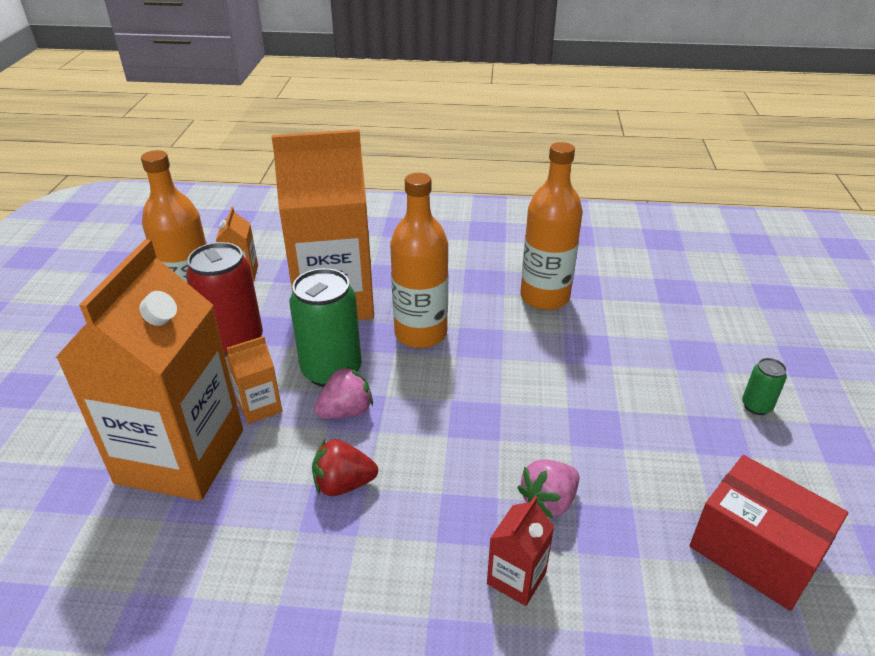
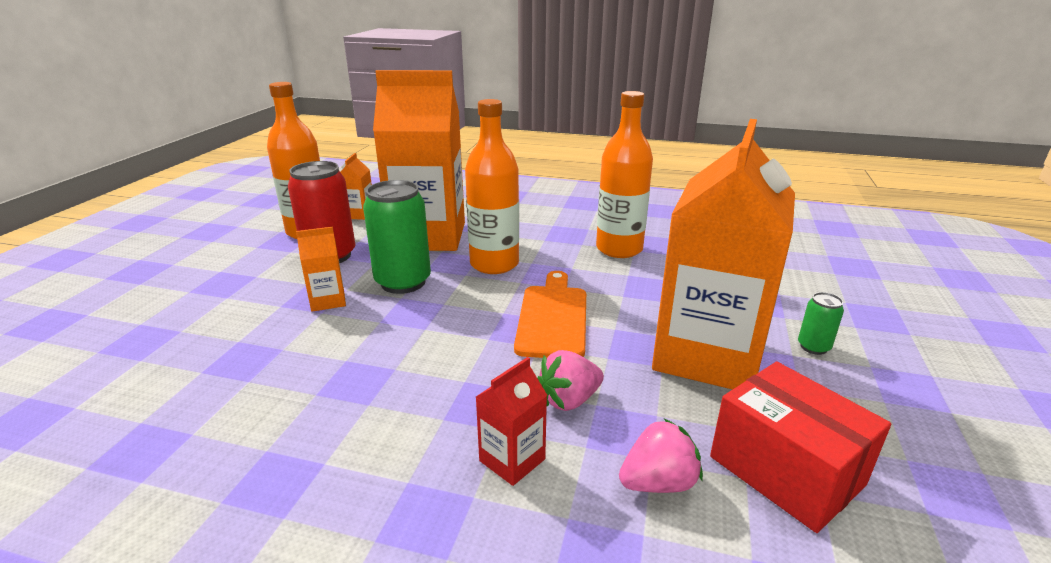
camera: 10 degrees right, 10 degrees down
orange carton [56,239,243,501] -> orange carton moved to [652,119,795,390]
red strawberry [312,439,378,496] -> none
pink strawberry [314,366,373,418] -> pink strawberry moved to [619,418,703,493]
none -> orange cutting board [514,271,586,358]

